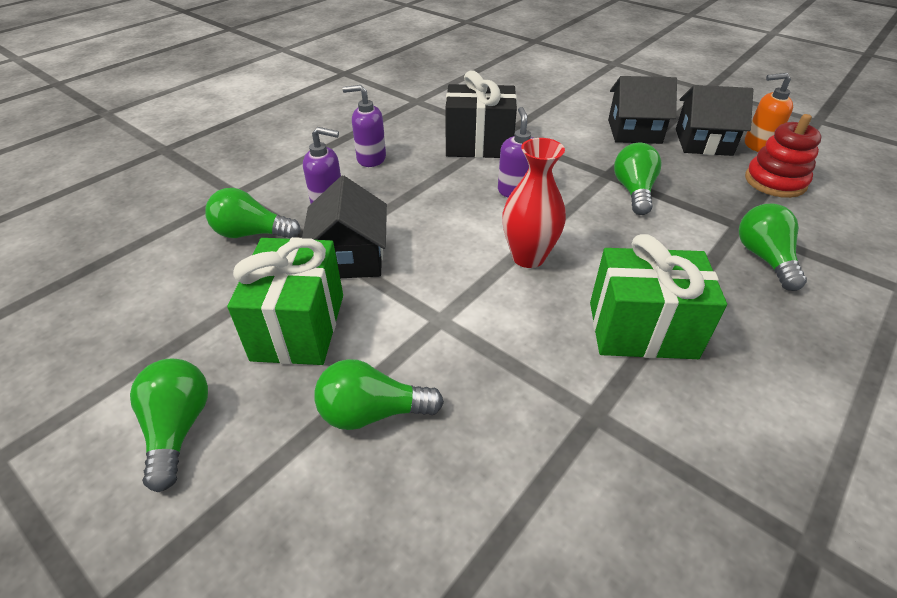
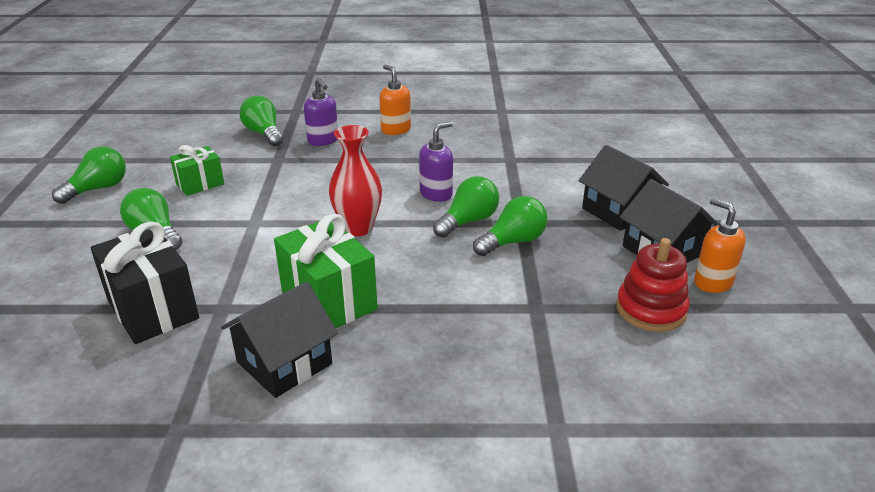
camera: 50 degrees right, 10 degrees down
green gift [227,237,343,365] -> green gift [170,145,224,196], size x0.59
black house [302,176,387,278] -> black house moved to [221,282,338,398]
purple soap dispenser [342,85,386,167] -> orange soap dispenser [379,65,411,135]
black gift [446,70,517,158] -> black gift moved to [91,221,199,344]
green light bulb [739,204,807,291] -> green light bulb moved to [433,176,499,238]

